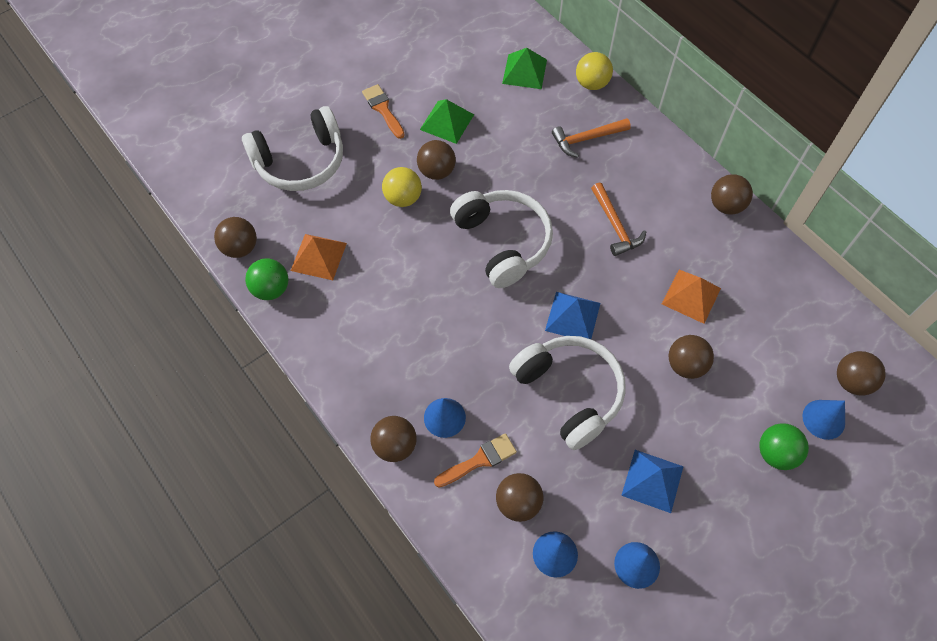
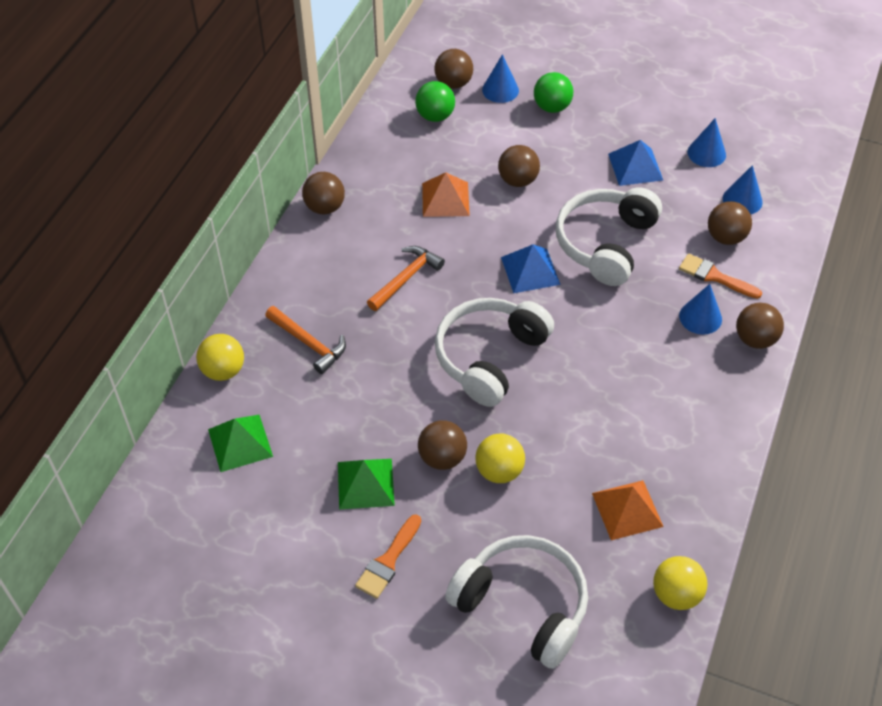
camera: 120 degrees left, 10 degrees down
brown ball [214,217,257,258] -> yellow ball [653,556,708,610]
green ball [245,258,289,300] -> green ball moved to [415,81,455,122]

